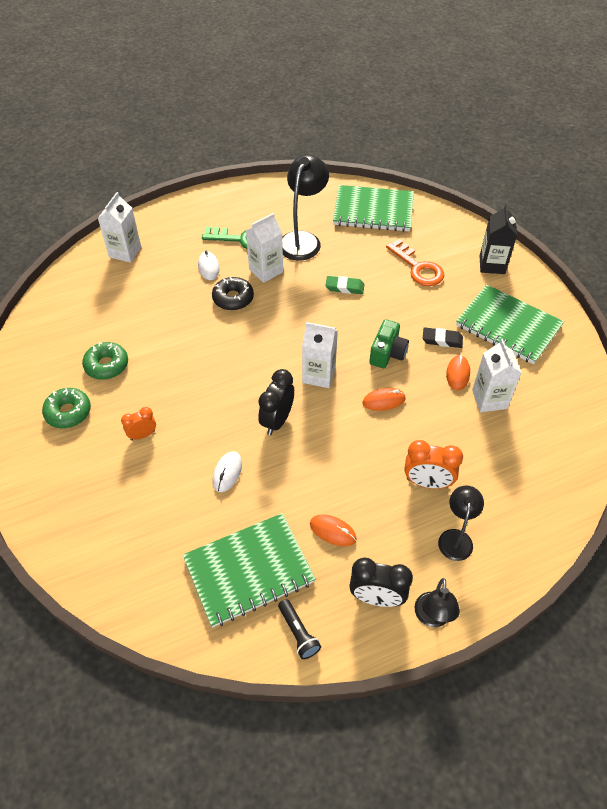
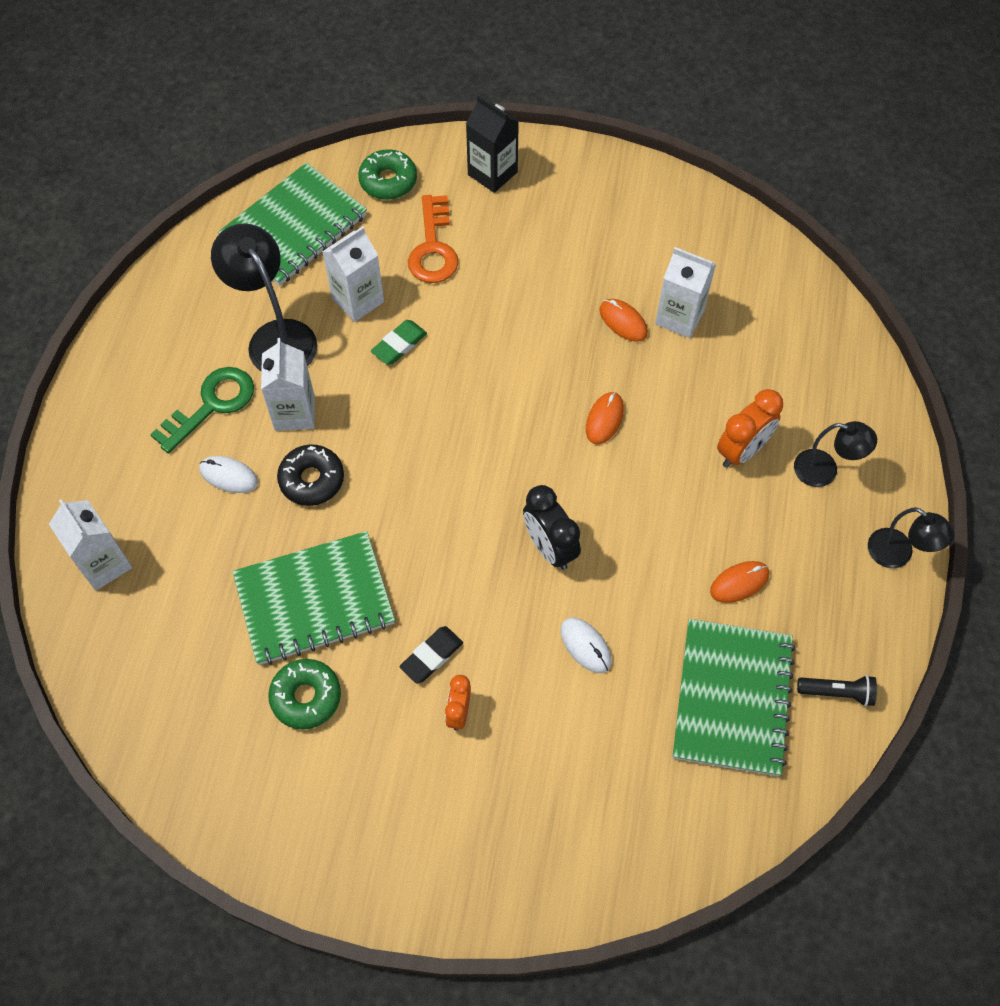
camera: 55 degrees left, 10 degrees up
green donut [42,388,91,428] -> green donut moved to [358,149,417,200]
white carton [302,322,338,388] -> white carton moved to [322,226,384,322]
black clock [349,557,413,607] -> none
green camera [369,319,409,368] -> none
orange key [386,239,445,286] -> orange key turned 90 degrees clockwise [408,195,458,283]
black eraser [423,327,463,348] -> black eraser moved to [399,626,463,684]
black lamp [438,485,484,561] -> black lamp turned 150 degrees clockwise [794,421,877,487]
green notebook [456,285,564,364] -> green notebook moved to [233,531,395,665]

